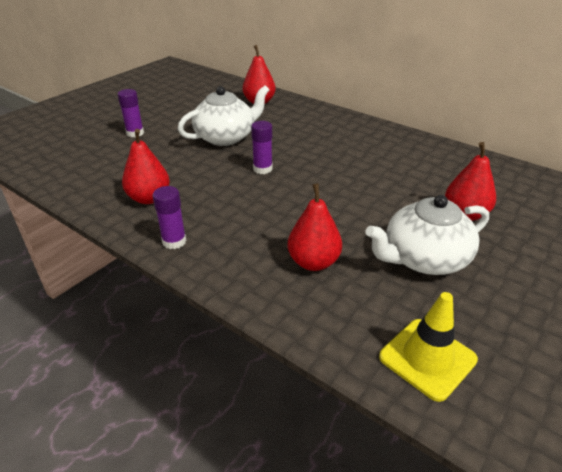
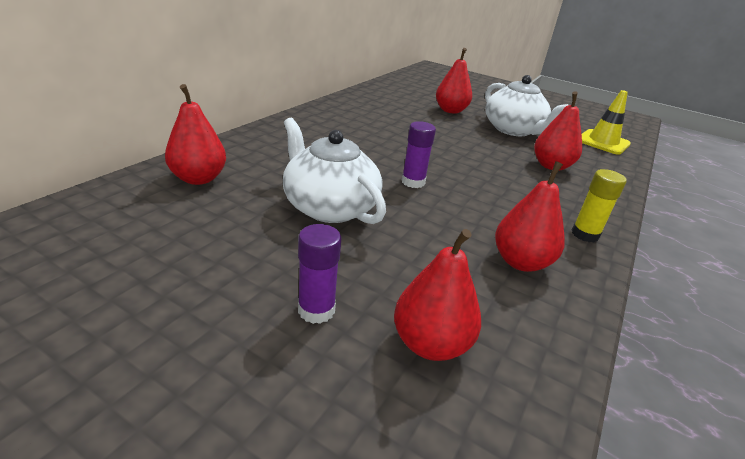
camera: 100 degrees left, 5 degrees down
purple glue stick [153,186,186,249] -> yellow glue stick [572,169,627,242]
none -> red pear [394,229,481,361]

